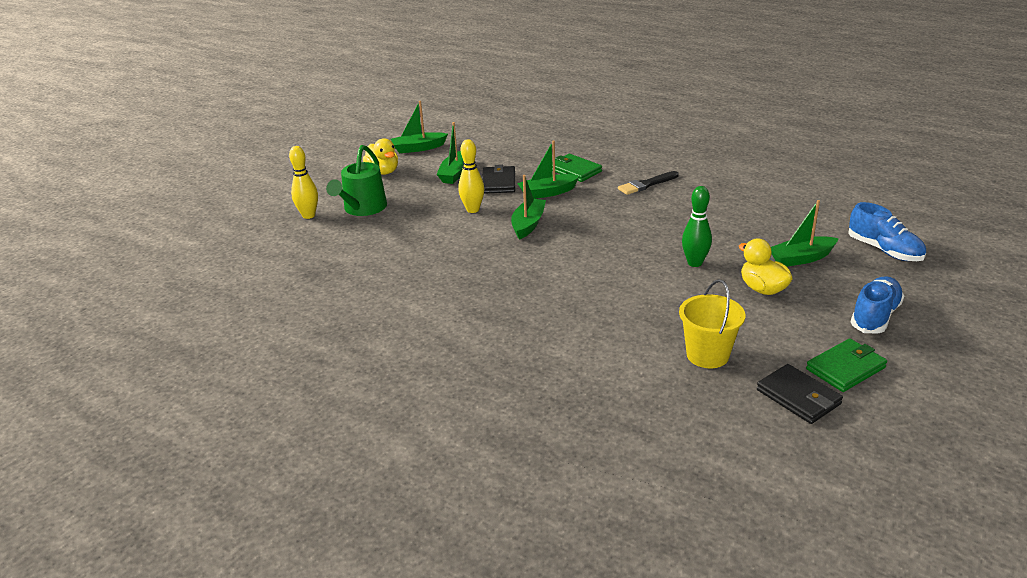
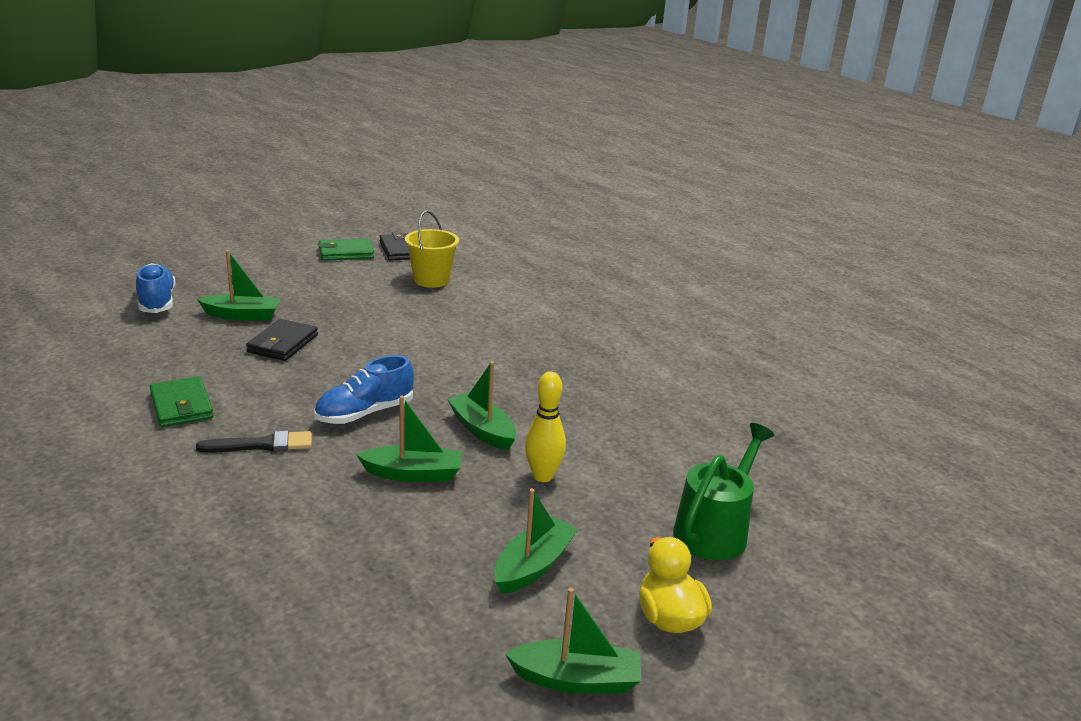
camera: 165 degrees left, 5 degrees down
yellow bowling pin [289,146,318,219] -> none
black wallet [482,165,515,194] -> black wallet moved to [246,319,318,361]
green boat [511,175,546,240] -> green boat turned 105 degrees clockwise [447,361,516,450]
green wallet [552,154,602,182] -> green wallet moved to [150,376,214,427]
green bowling pin [682,186,712,267] -> none
yellow duck [739,239,793,295] -> none
blue shoe [851,276,904,334] -> blue shoe moved to [314,355,414,424]

